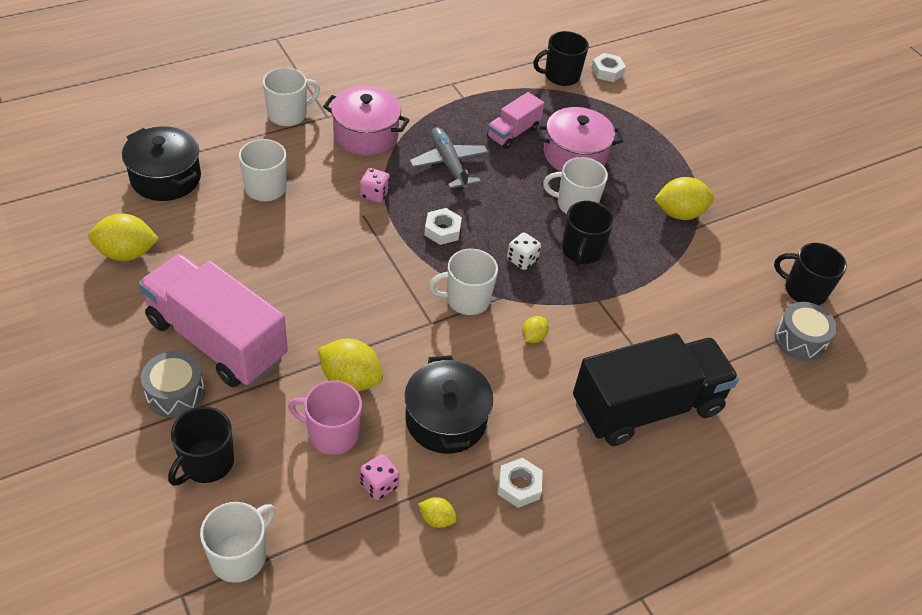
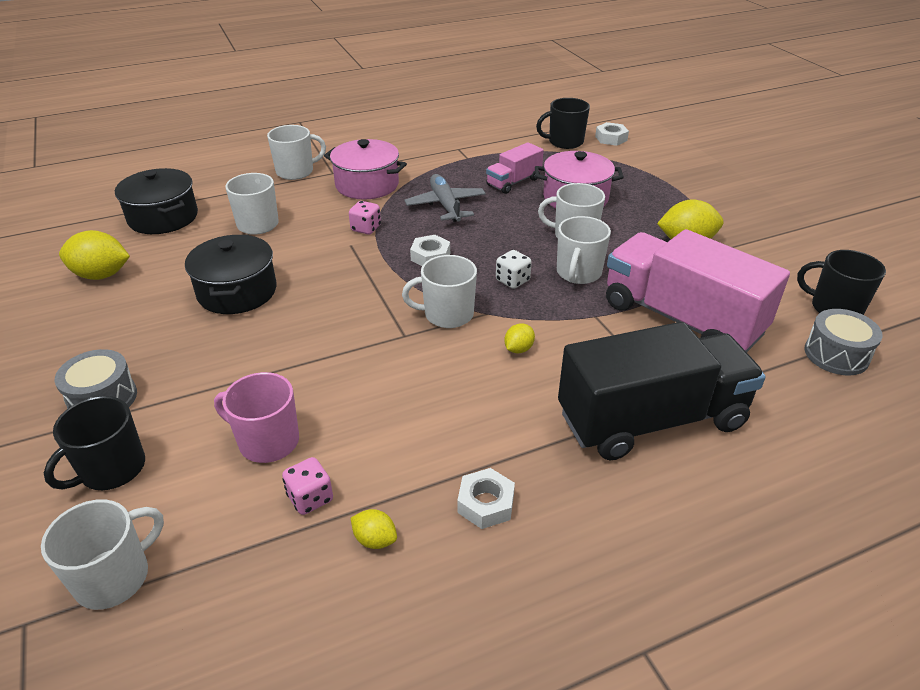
camera: 10 degrees right, 10 degrees down
pink truck [139,254,288,387] -> pink truck moved to [606,229,790,352]
yellow lemon [318,339,383,391] -> none
black pot [404,355,493,454] -> black pot moved to [185,234,276,314]
black mug [562,201,614,266] -> white mug [557,216,611,284]

